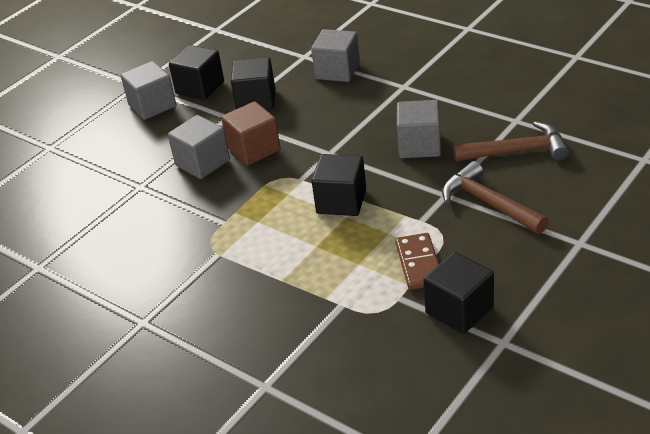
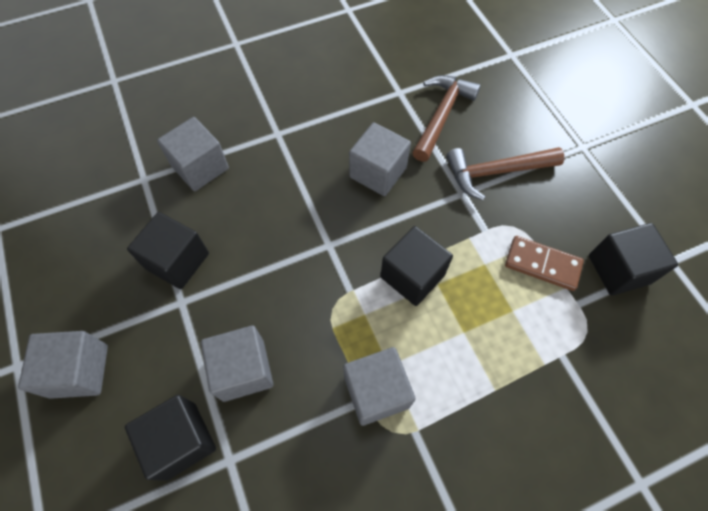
camera: 65 degrees left, 25 degrees up
black cube [169,45,224,100] -> black cube moved to [125,395,216,481]
brown cube [221,101,281,165] -> none
none -> grey cube [343,347,415,426]

